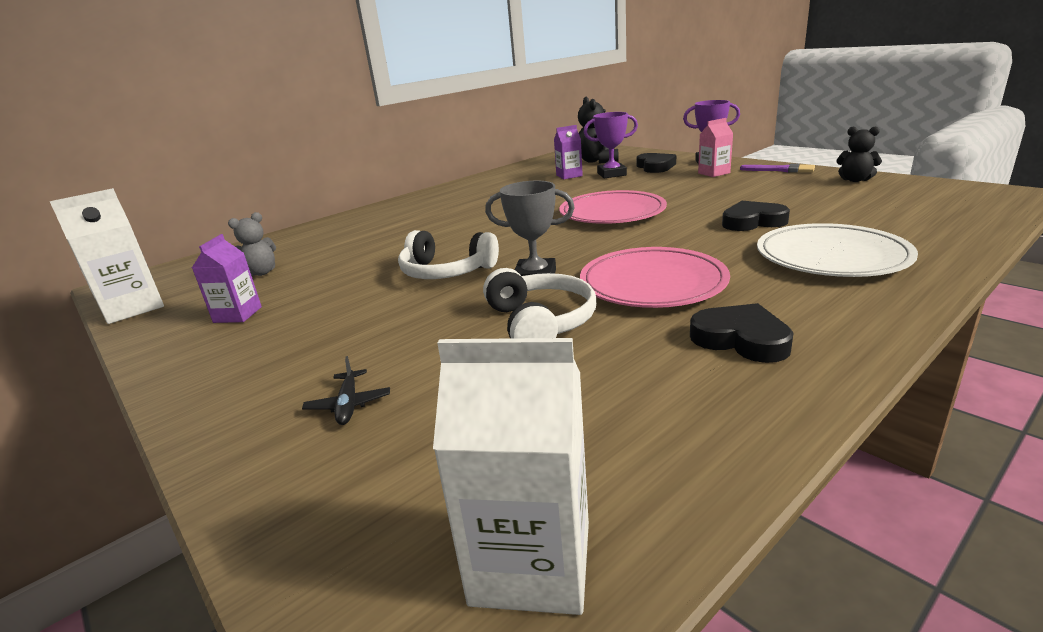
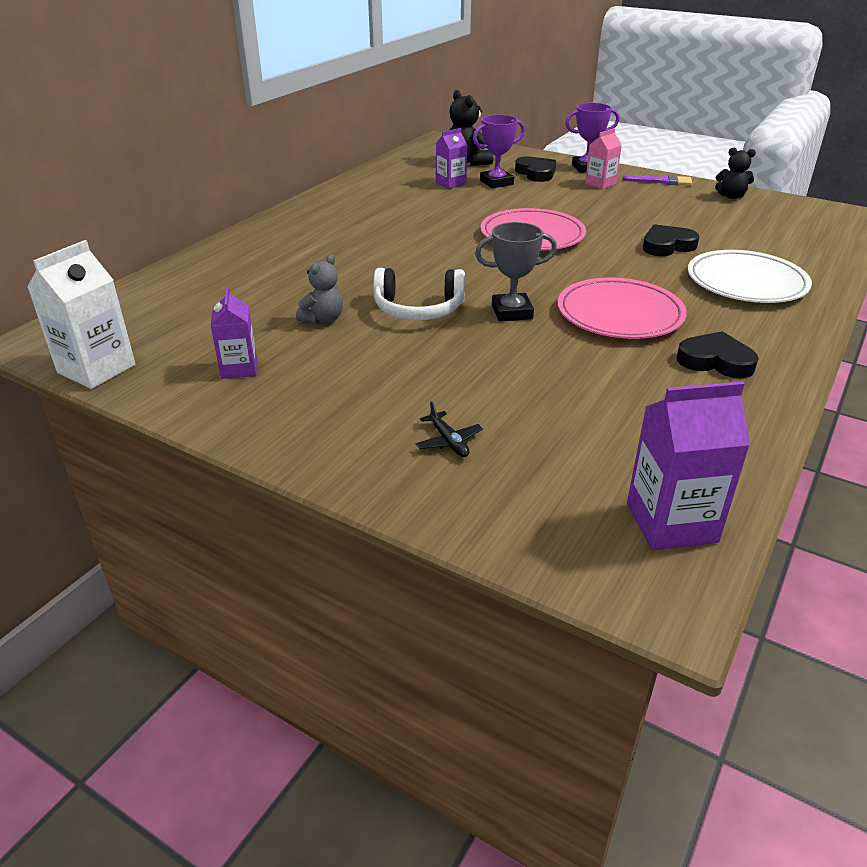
camera: 20 degrees left, 10 degrees up
grey teddy bear [228,212,276,276] -> grey teddy bear moved to [296,255,343,324]
white carton [433,338,589,615] -> purple carton [627,381,750,550]
white headphones [483,268,596,339] -> none

